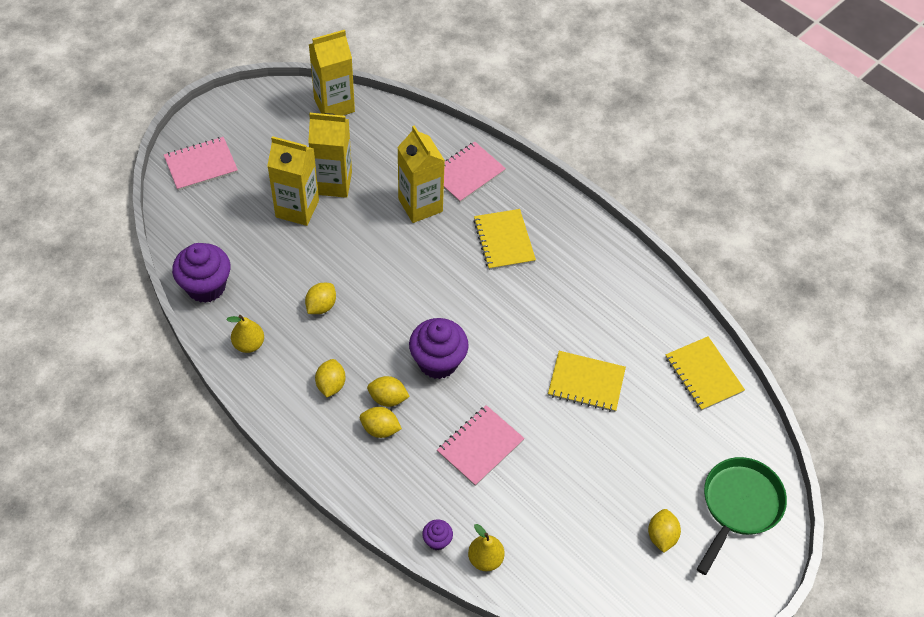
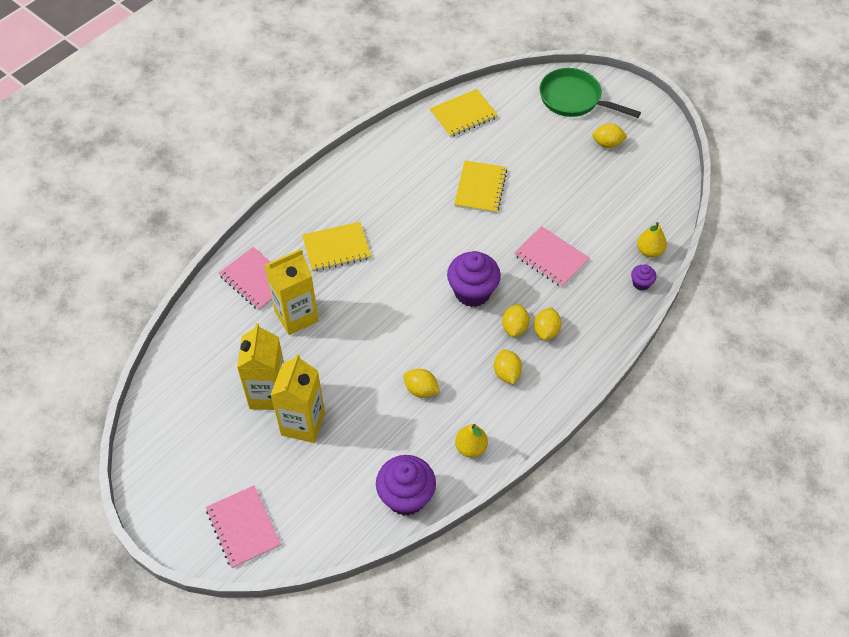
camera: 90 degrees left, 0 degrees up
yellow carton [309,30,355,116] -> none
yellow lemon [315,359,345,397] -> yellow lemon turned 75 degrees clockwise [494,349,522,384]

